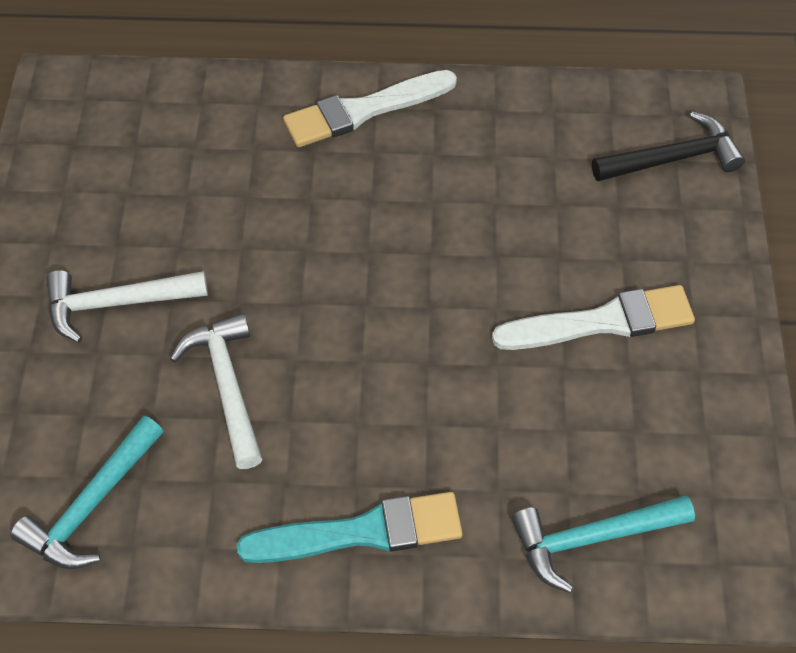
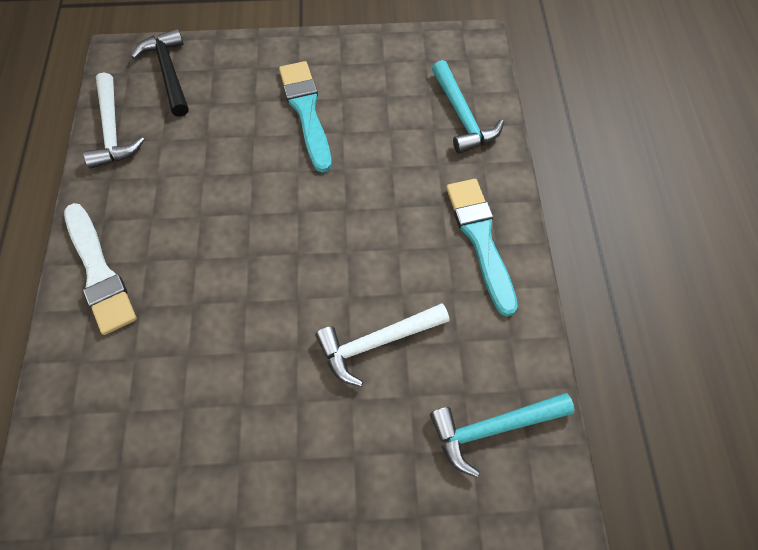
camera: 95 degrees left, 5 degrees up
turquoise hammer [10,416,163,569] -> turquoise hammer turned 135 degrees clockwise [430,393,575,477]
white hammer [46,270,208,343] -> white hammer moved to [84,73,145,169]
white brush [492,285,695,350] -> turquoise brush [279,61,332,173]

